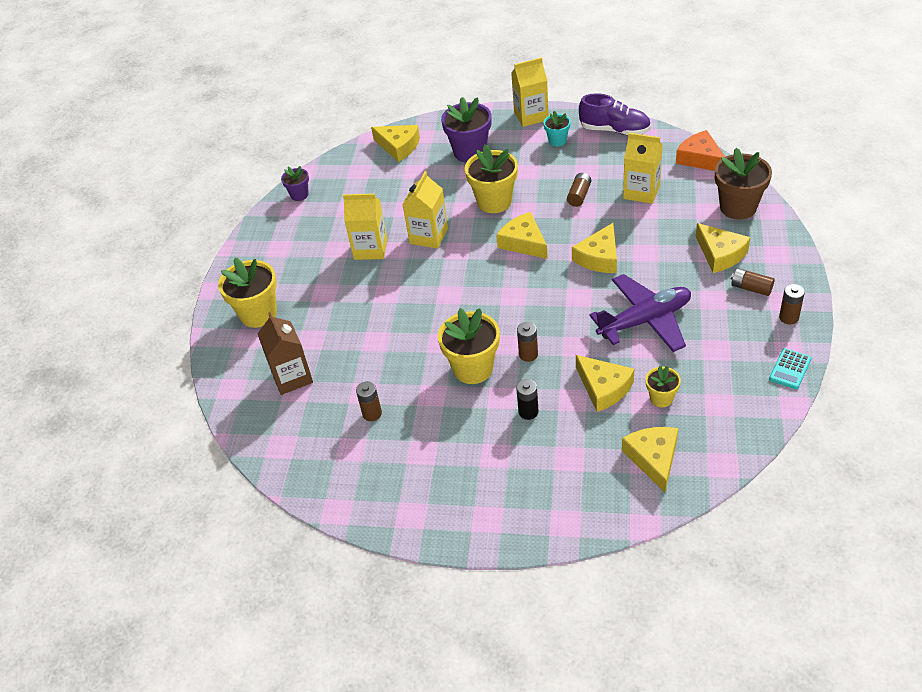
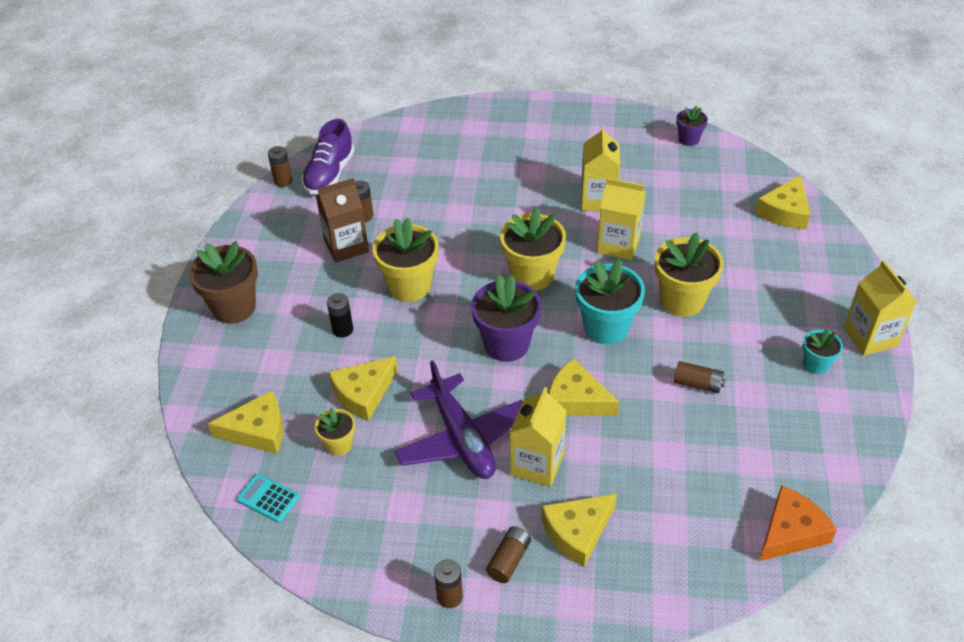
camera: 85 degrees right, 0 degrees up
yellow flower pot [218,258,277,328] -> yellow flower pot moved to [500,208,566,291]
brown carton [258,312,313,395] -> brown carton moved to [316,178,369,263]
purple flower pot [441,97,492,162] -> purple flower pot moved to [471,274,541,362]
yellow cheese [496,212,548,259] -> turquoise flower pot [575,259,645,345]
brown battery [517,322,538,362] -> brown battery moved to [268,146,292,187]
purple shoe [579,93,651,135] -> purple shoe moved to [302,119,355,194]
yellow carton [623,133,663,204] -> yellow carton moved to [510,387,567,487]
brown flower pot [715,148,772,220] -> brown flower pot moved to [189,241,258,324]
turquoise calculator [769,348,811,389] -> turquoise calculator moved to [237,474,300,523]

